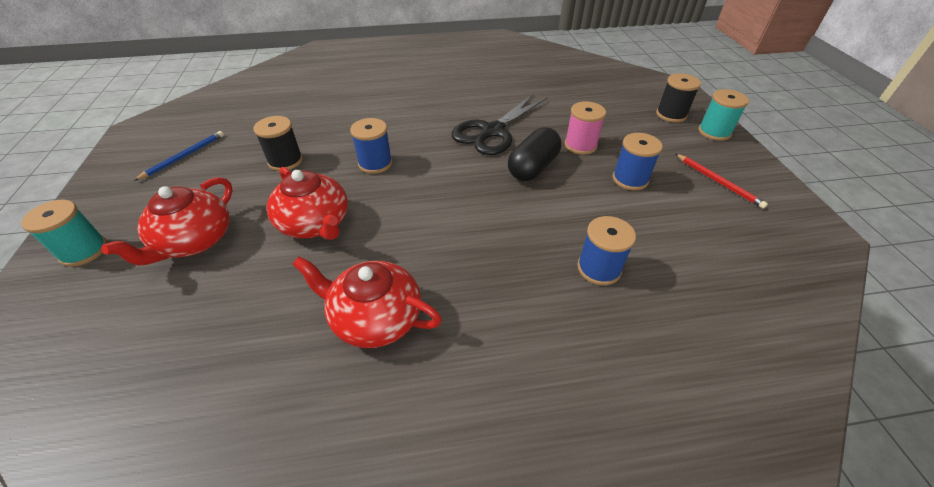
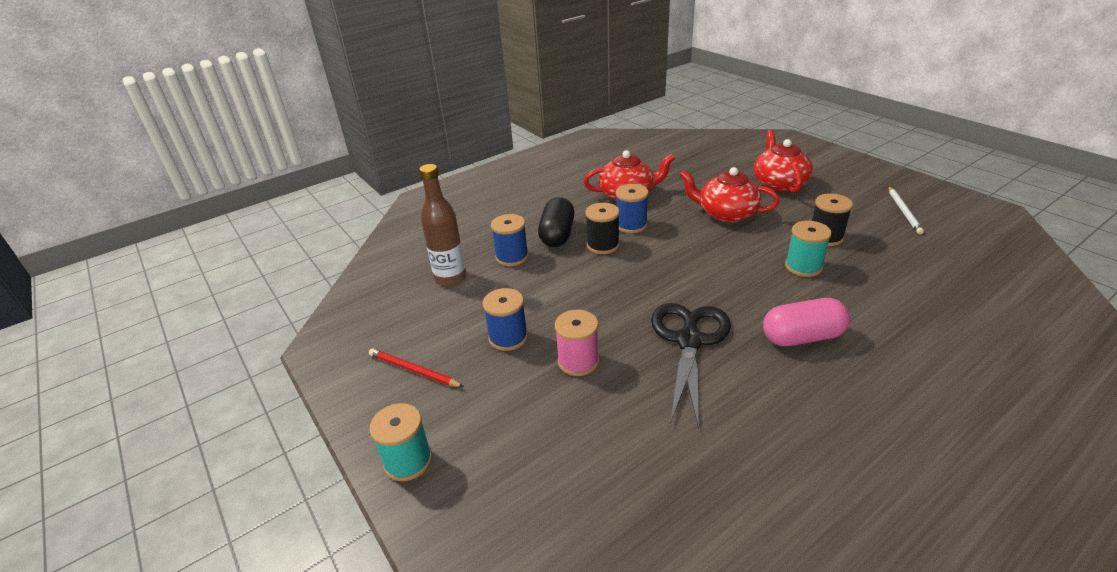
camera: 155 degrees right, 10 degrees down
turquoise spool [21,200,107,267] -> turquoise spool moved to [785,221,832,277]
blue pencil [134,131,224,181] -> white pencil [888,186,924,234]
blue spool [350,118,392,174] -> blue spool moved to [616,184,648,233]
black capsule [508,127,561,181] -> black capsule moved to [538,197,574,247]
black spool [656,73,701,122] -> black spool moved to [585,203,620,254]
none -> brown bottle [419,164,466,286]
none -> pink capsule [763,298,850,346]

